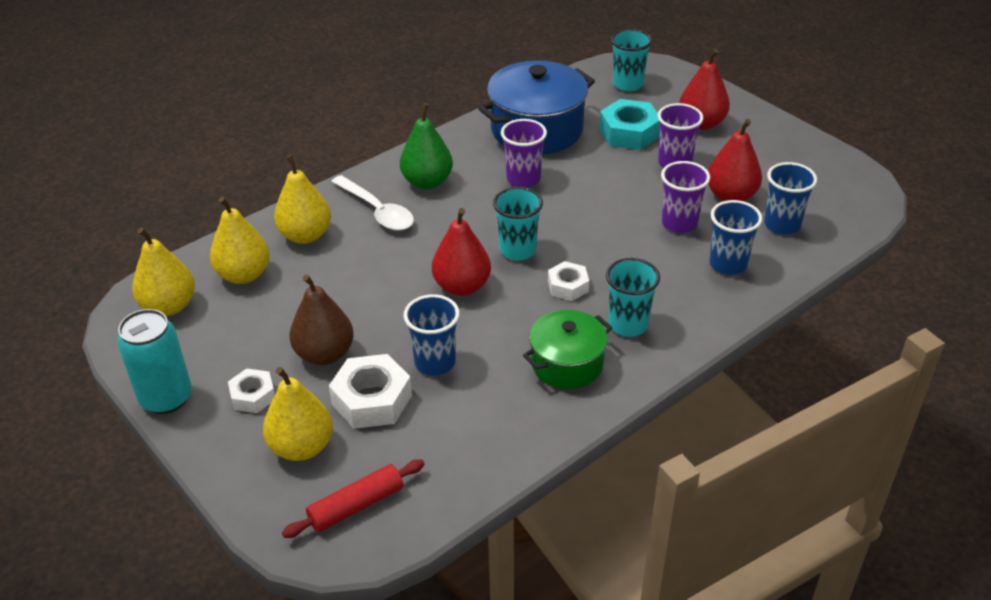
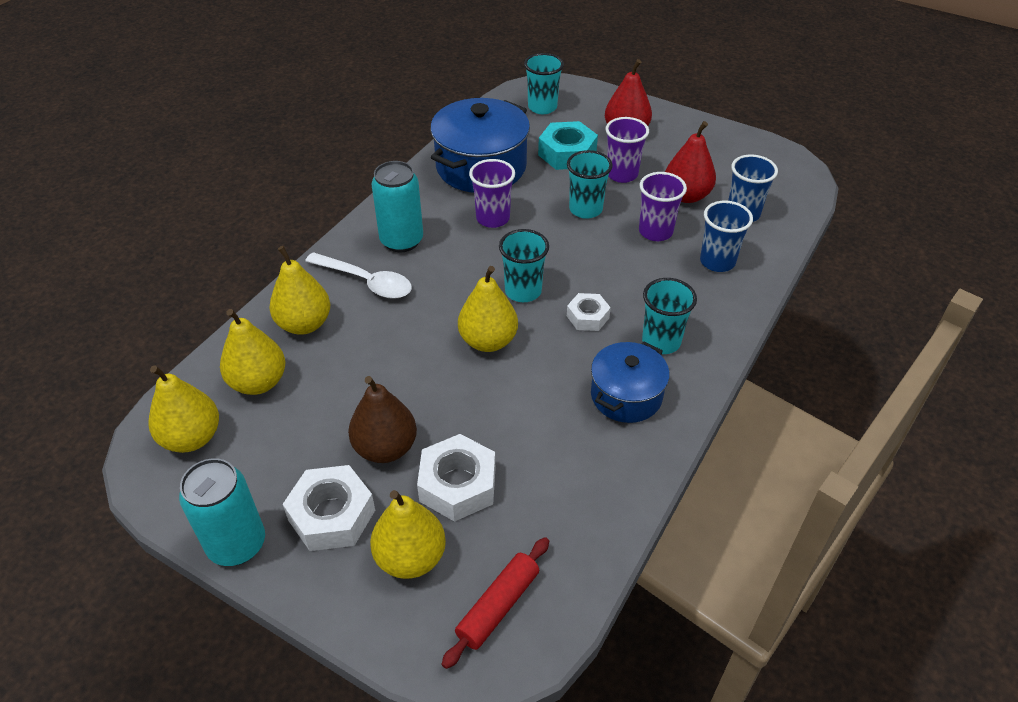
camera: 20 degrees left, 5 degrees up
white nut [228,369,275,413] -> white nut [283,465,375,551], size x1.66
green pear [400,103,453,189] -> turquoise can [371,161,423,252]
blue cup [404,294,460,375] -> none
red pear [432,208,491,296] -> yellow pear [458,266,518,352]
green pot [523,310,612,389] -> blue pot [591,341,670,423]
none -> turquoise cup [567,150,613,219]

